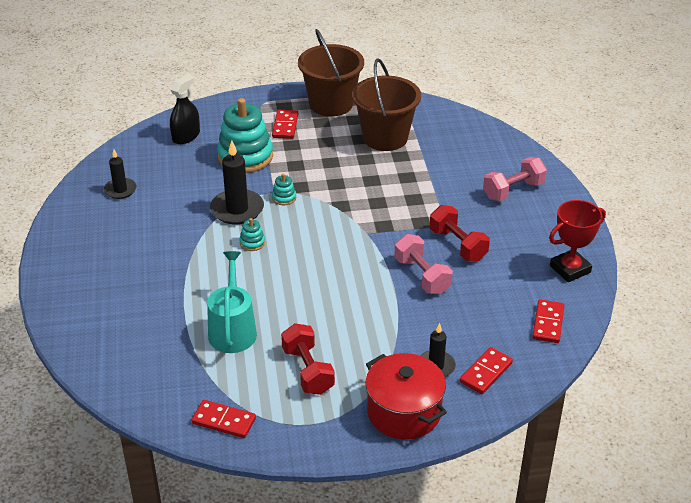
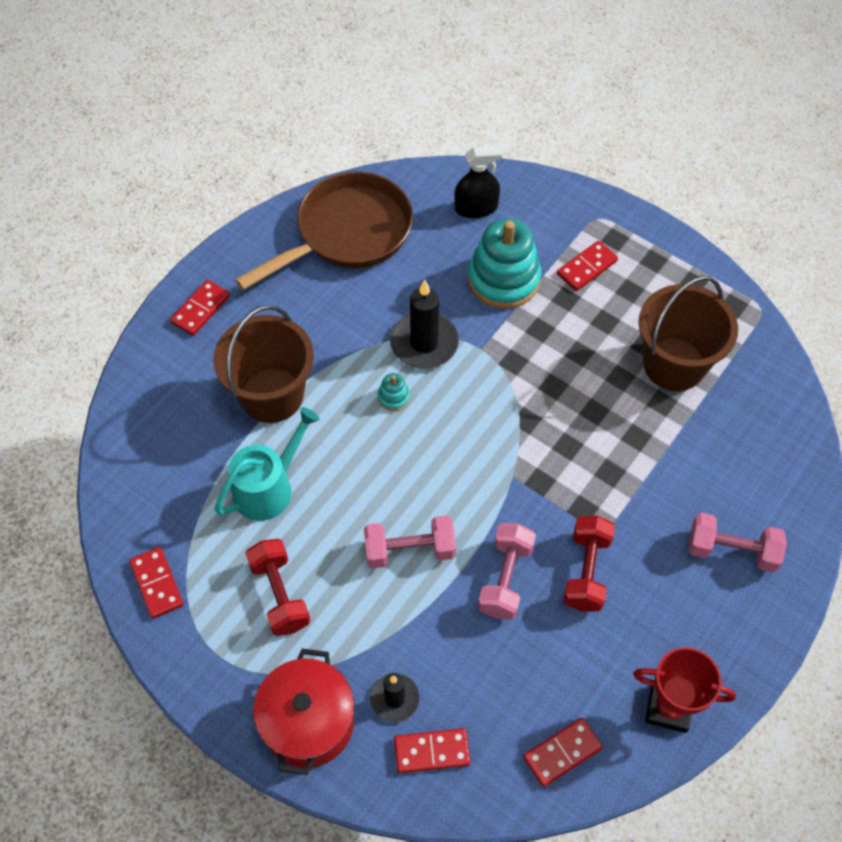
camera: 45 degrees right, 20 degrees up
black candle [104,149,137,199] -> brown pan [235,171,413,290]
turquoise stacking toy [272,174,296,205] -> none
red dumbbell [281,323,335,395] -> red dumbbell turned 45 degrees counterclockwise [245,539,310,636]
brown bucket [298,29,364,117] -> brown bucket moved to [213,305,314,423]
none -> red domino [170,280,230,336]
none -> pink dumbbell [364,515,456,568]

